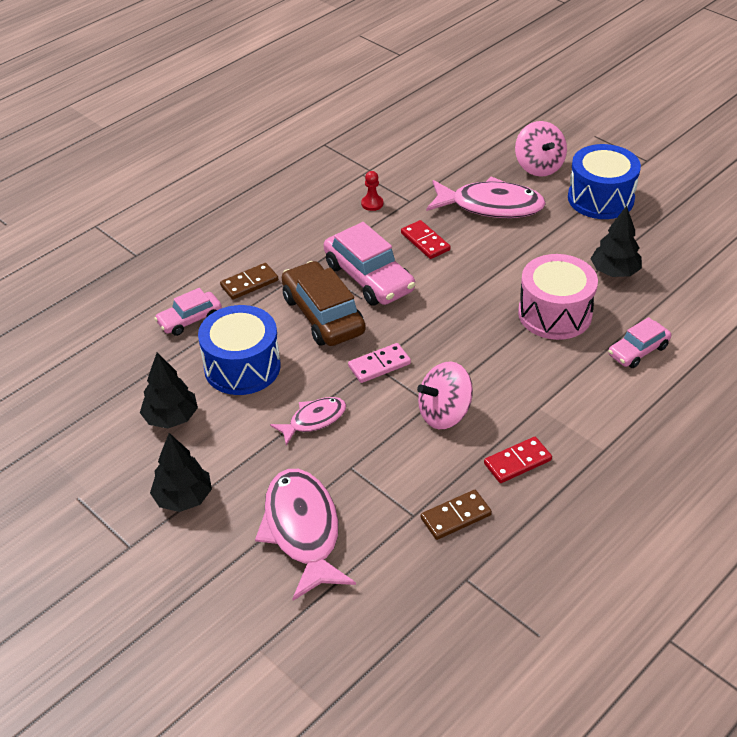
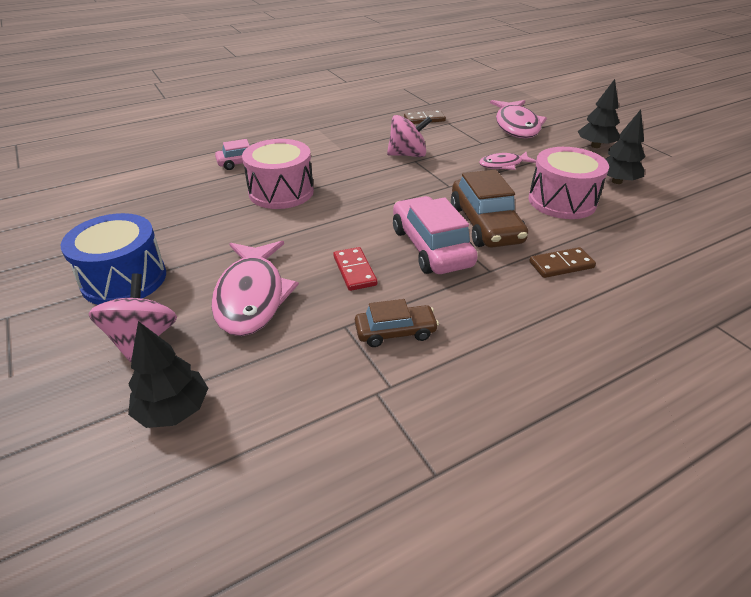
camera: 165 degrees left, 5 degrees down
pink car [154,288,222,336] -> none
blue drum [198,305,281,395] -> pink drum [529,147,609,219]
pink domino [348,343,411,383] -> none
red pawn [361,171,383,211] -> brown car [355,299,439,347]
pink fish [426,176,546,218] -> pink fish turned 120 degrees counterclockwise [211,241,299,336]
red domino [484,437,552,483] -> none
black tree [590,206,642,277] -> black tree moved to [128,321,208,428]

